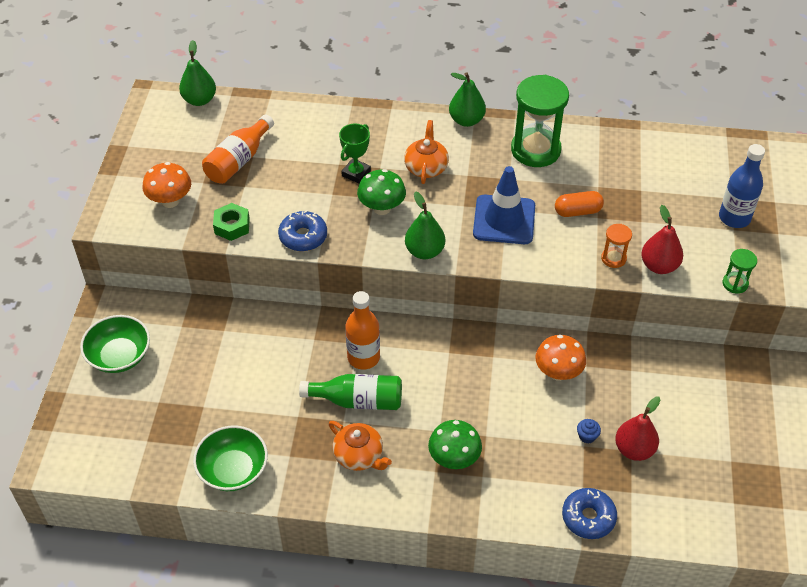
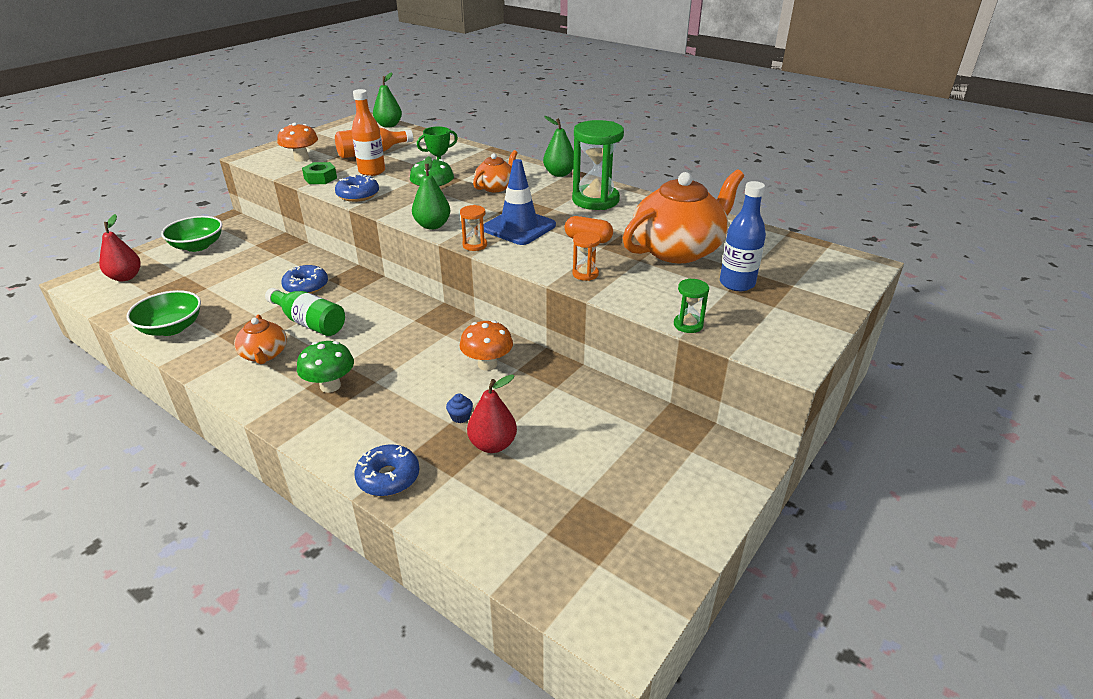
camera: 30 degrees right, 15 degrees down
orange bottle [345,291,380,370] -> orange bottle moved to [352,89,385,176]
red pear [641,205,683,274] -> red pear moved to [99,214,141,281]
none -> blue donut [281,265,328,294]
none -> orange hourglass [460,205,487,251]
none -> orange teapot [623,169,744,263]

